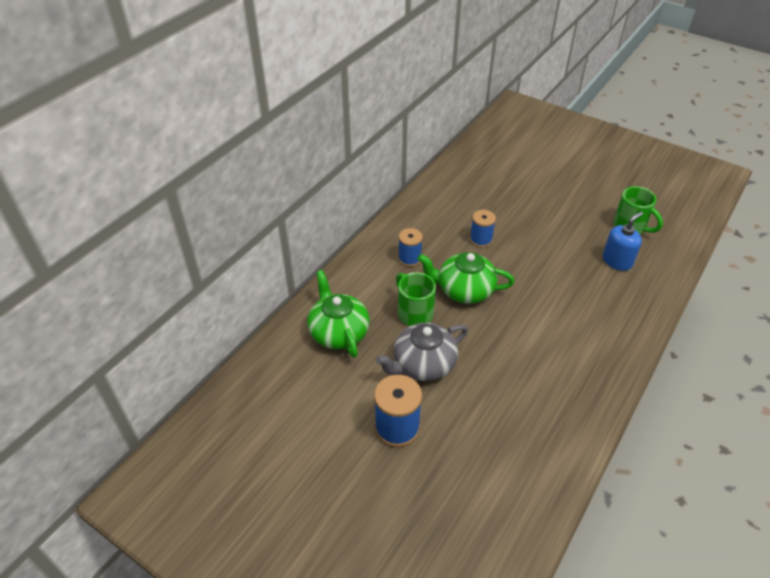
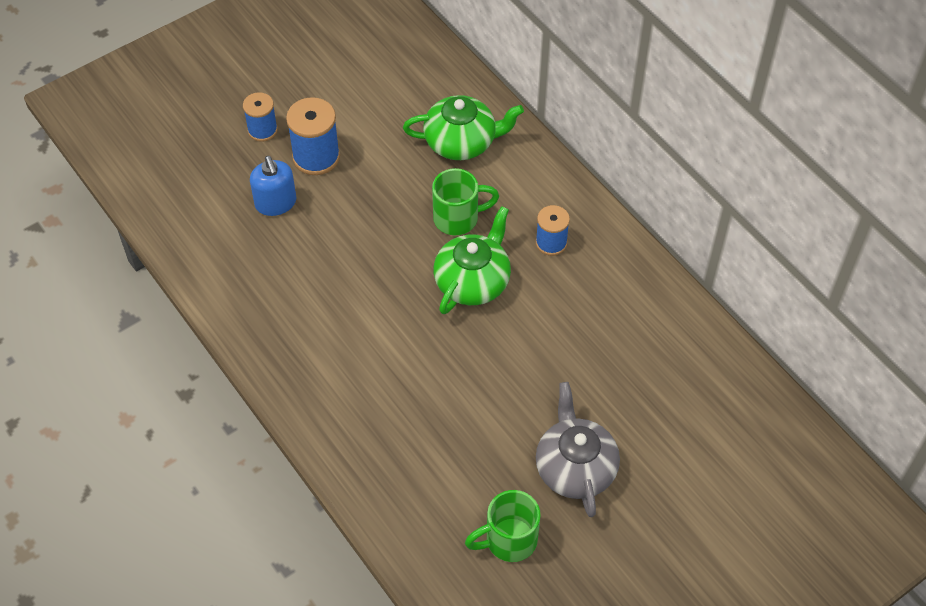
camera: 110 degrees right, 10 degrees up
grey teapot [376,323,468,381] -> grey teapot moved to [536,382,620,517]
blue spool [470,210,496,248] -> blue spool moved to [243,92,278,142]
blue soap dispenser [603,211,643,271] -> blue soap dispenser moved to [250,156,296,216]

